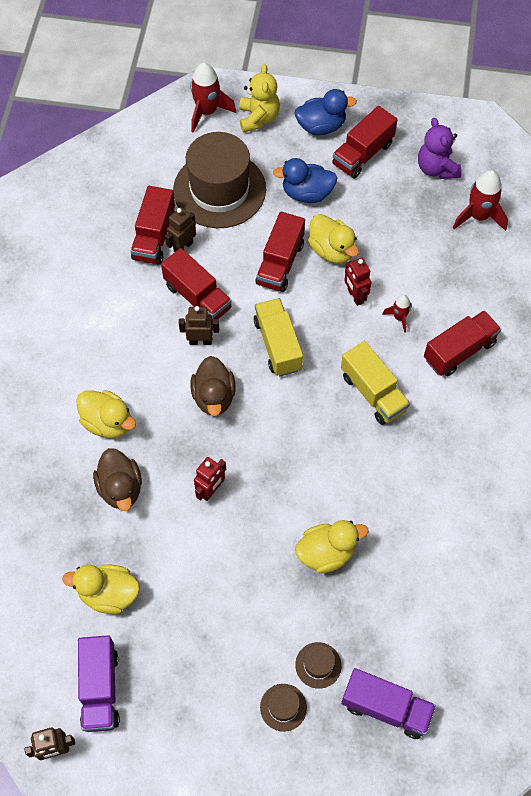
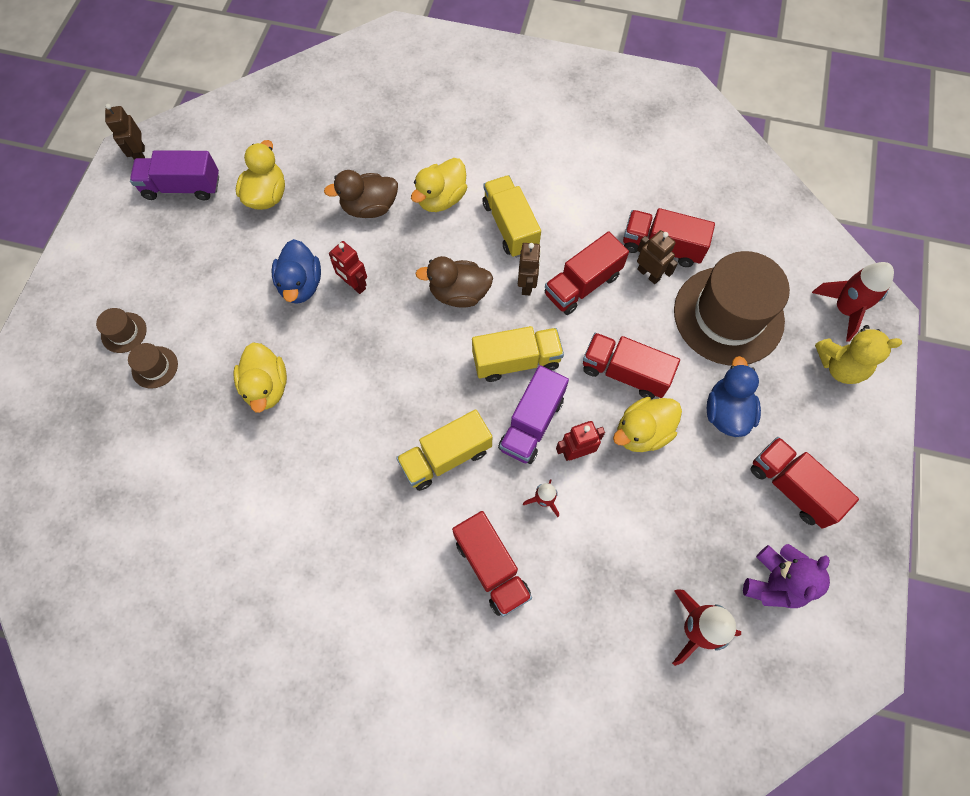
camera: 95 degrees right, 5 degrees up
blue duck [294,89,357,135] -> blue duck moved to [272,239,321,304]
purple truck [341,668,436,739] -> purple truck moved to [498,365,569,464]
purple teddy bear [418,118,461,179] -> purple teddy bear turned 135 degrees clockwise [743,544,830,608]
none -> yellow truck [483,175,541,258]

